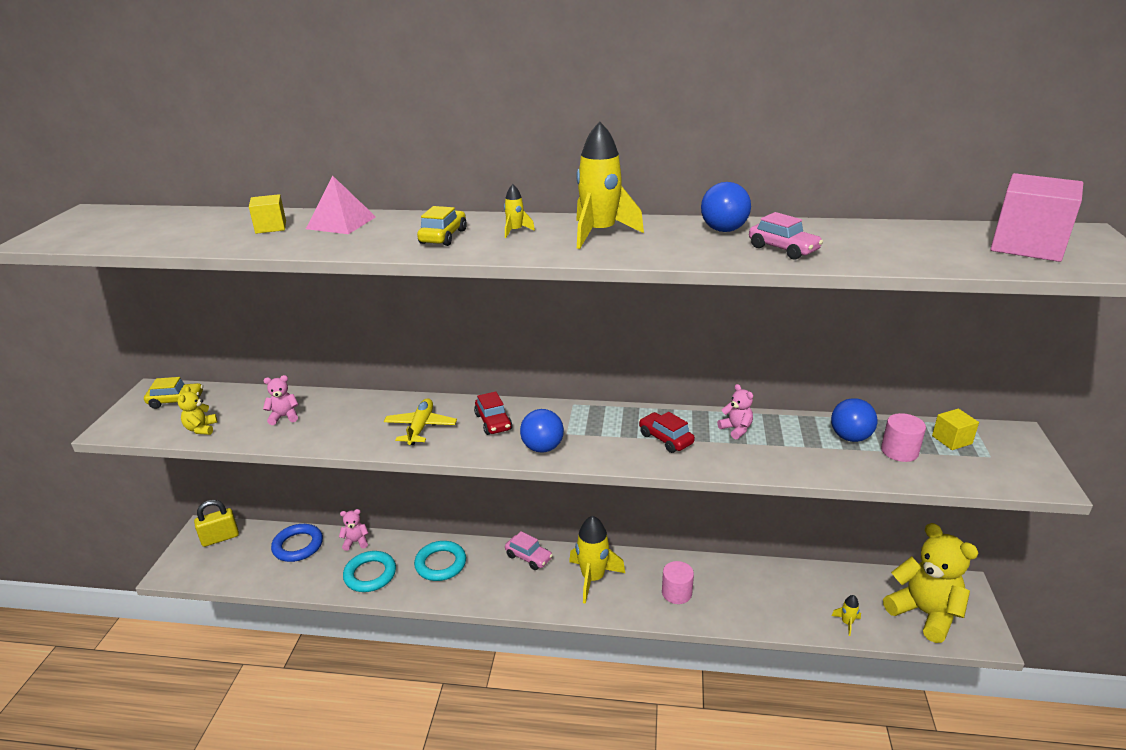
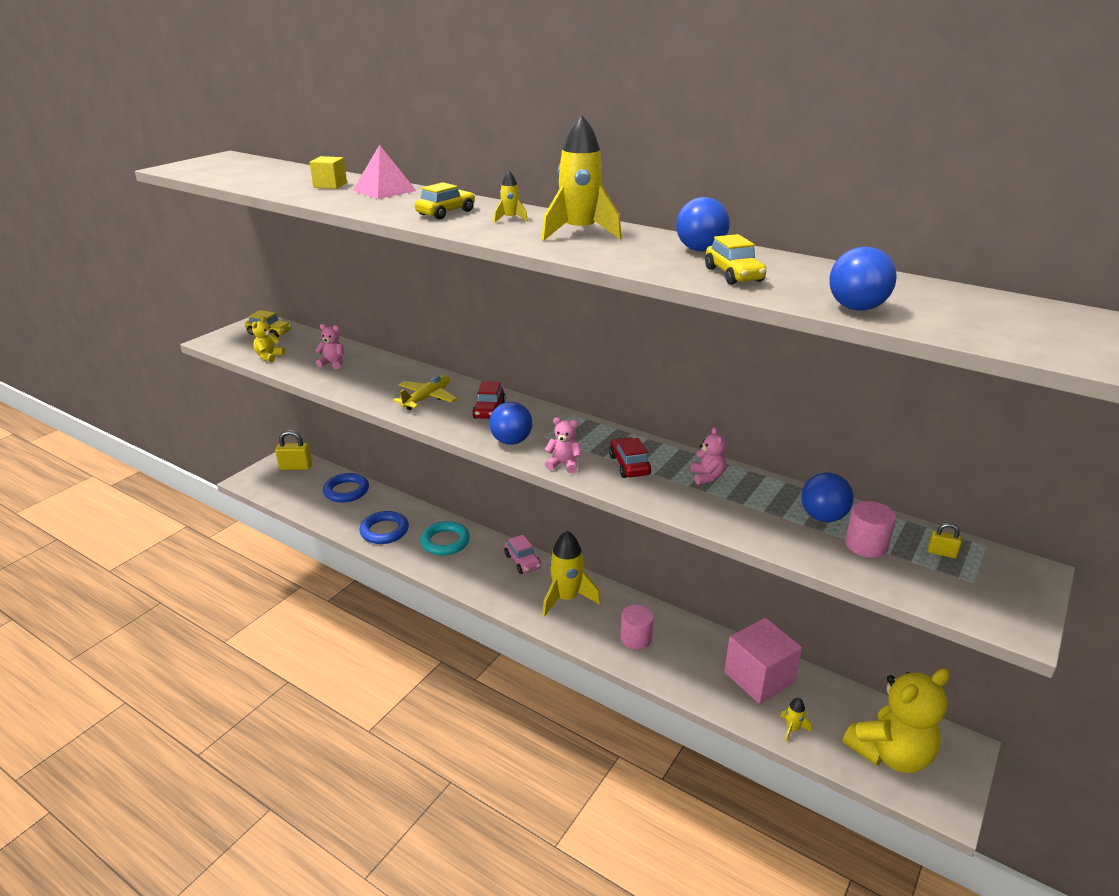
camera: 25 degrees right, 0 degrees up
pink teddy bear [339,509,368,551] -> pink teddy bear moved to [545,417,581,473]
turquoise ring [343,551,396,592] -> blue ring [359,511,409,544]
pink car [749,212,823,260] -> yellow car [705,234,767,285]
yellow teddy bear [883,523,978,643] -> yellow teddy bear turned 75 degrees clockwise [843,668,950,773]
yellow cube [932,409,979,450] -> yellow padlock [928,523,962,558]
pink cube [990,173,1083,262] -> pink cube moved to [724,618,802,704]
none -> blue ball [829,246,897,311]

